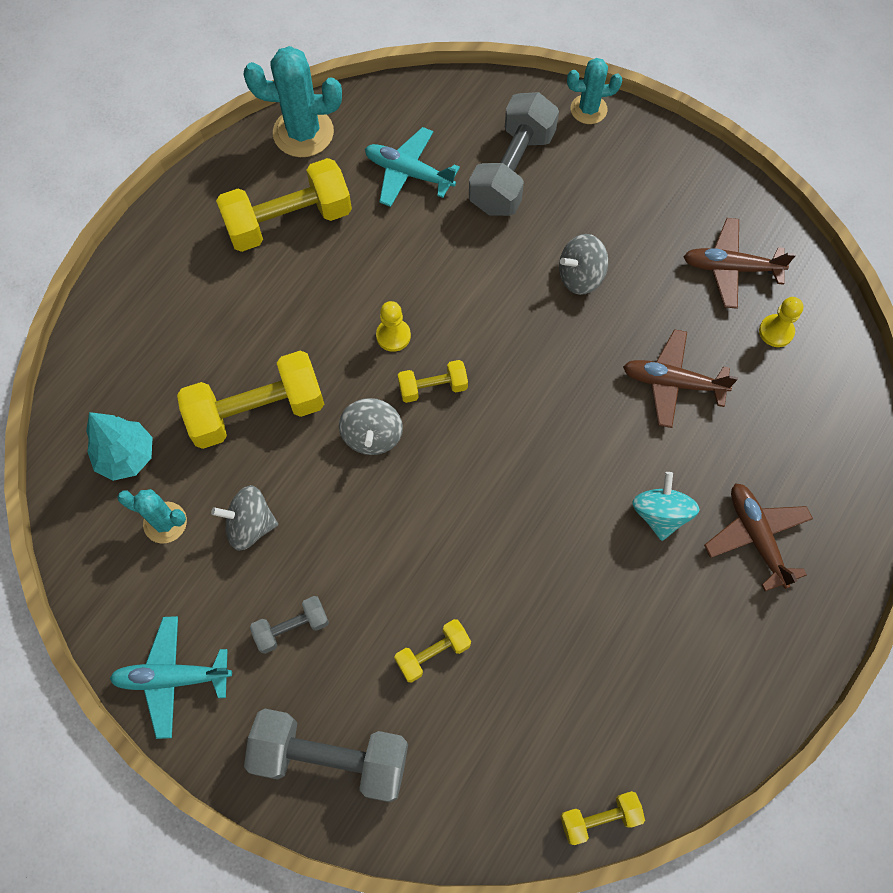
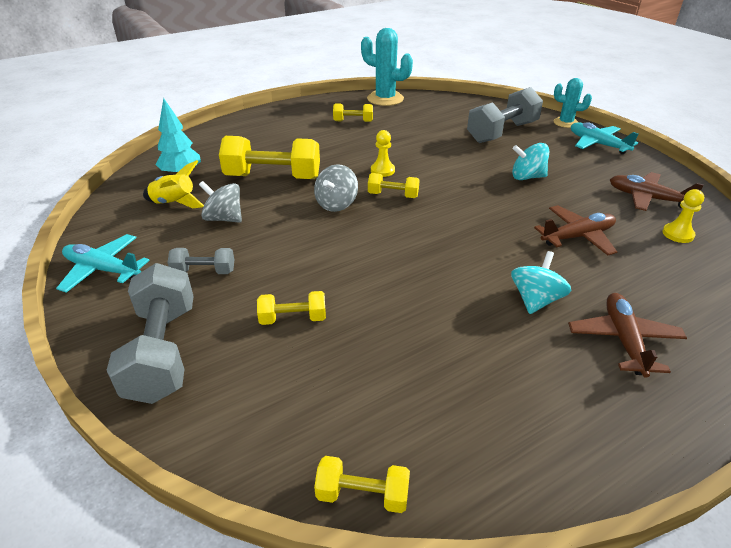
camera: 25 degrees right, 30 degrees down
turquoise cactus [117,489,187,544] -> yellow rocket [143,160,204,208]
yellow dumbbell [216,158,352,252] -> yellow dumbbell [333,104,373,122], size x0.51
grey dumbbell [244,709,408,802] -> grey dumbbell turned 45 degrees clockwise [107,263,194,404]
turquoise plane [365,127,460,207] -> turquoise plane moved to [571,122,638,154]
grey spinning top [559,234,608,295] -> turquoise spinning top [512,143,549,180]
brown plane [623,329,738,428] -> brown plane turned 120 degrees clockwise [534,205,617,255]

